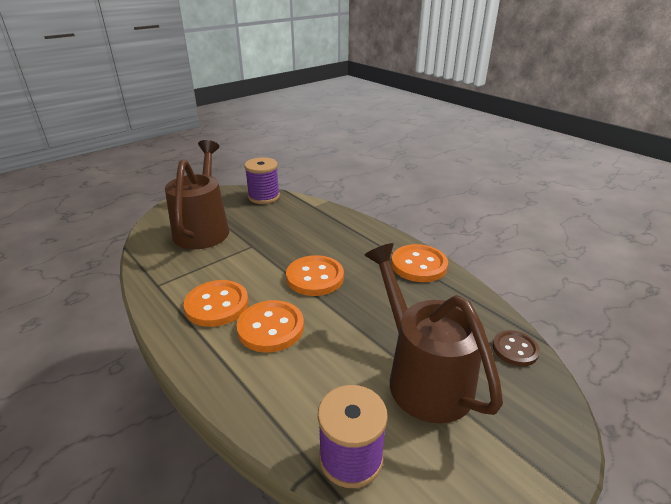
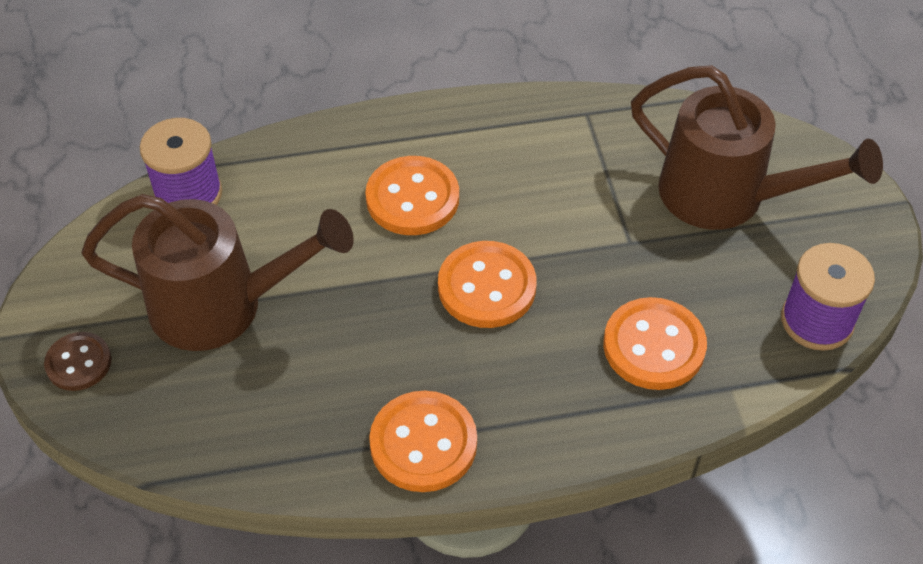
camera: 120 degrees right, 20 degrees up
orange button [184,280,248,327] -> orange button moved to [603,297,707,390]
brown button [493,330,540,366] -> brown button moved to [44,332,111,391]

